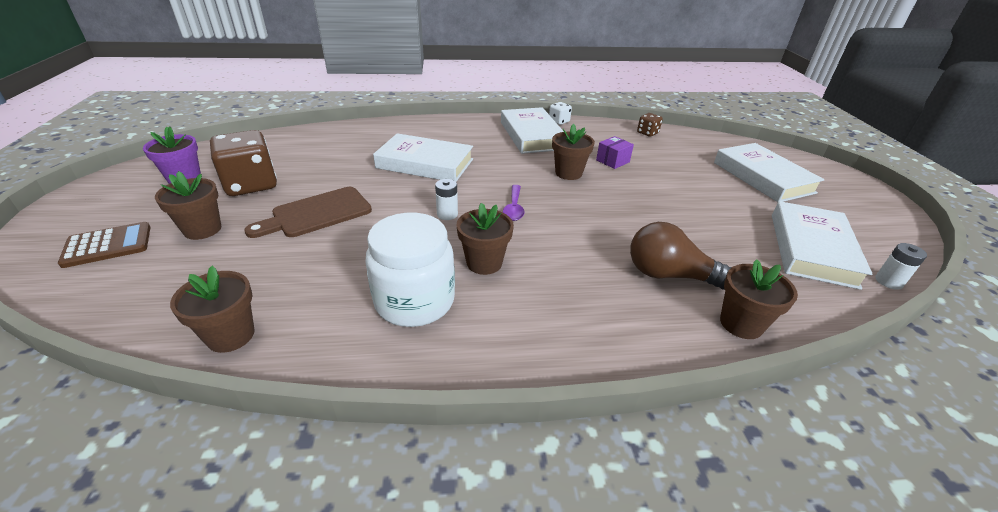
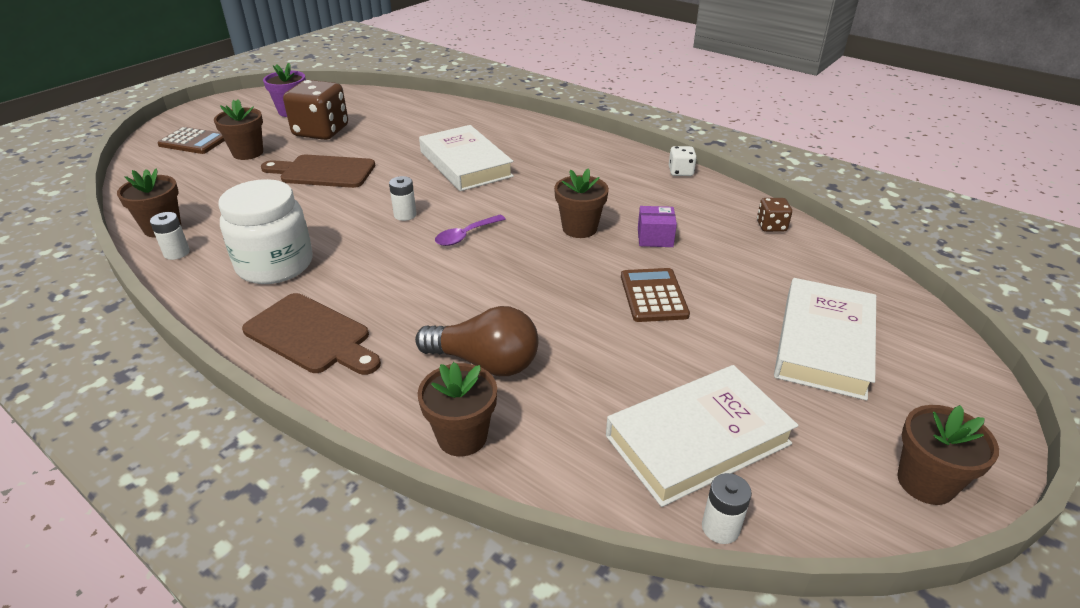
camera: 45 degrees right, 0 degrees up
brown flower pot [457,203,514,275] -> brown flower pot moved to [897,405,999,505]
white book [501,107,564,154] -> none
brown light bulb [630,222,732,290] -> brown light bulb turned 135 degrees clockwise [415,306,539,376]
none -> white battery [150,212,190,260]
none -> brown cutting board [242,293,381,375]
none -> brown calculator [621,268,690,322]

